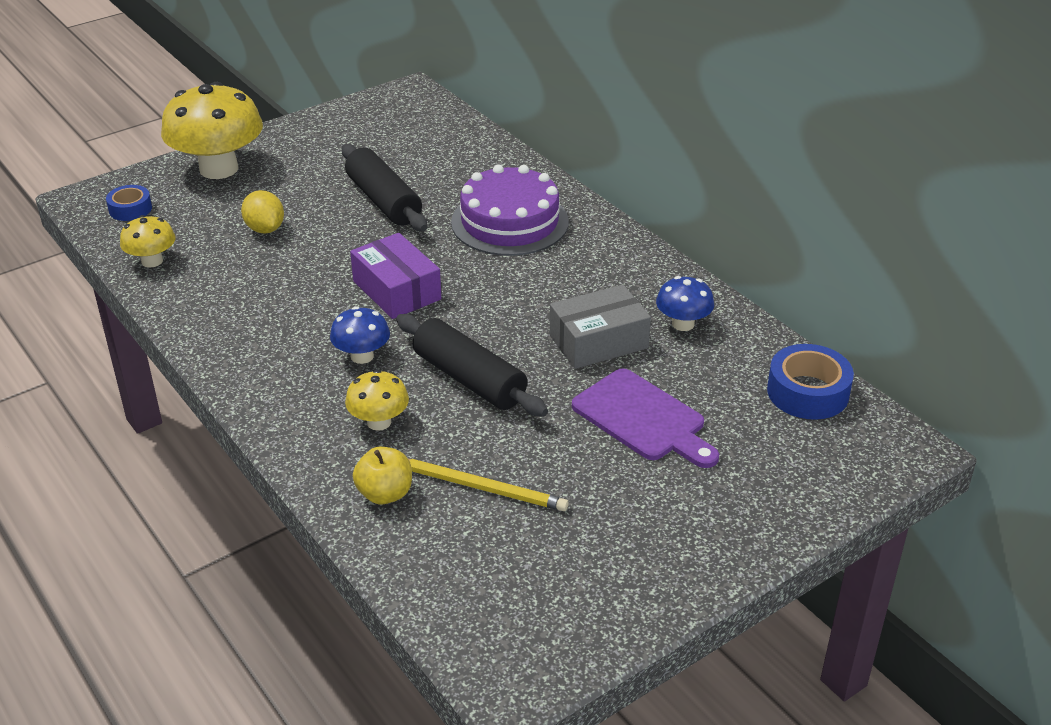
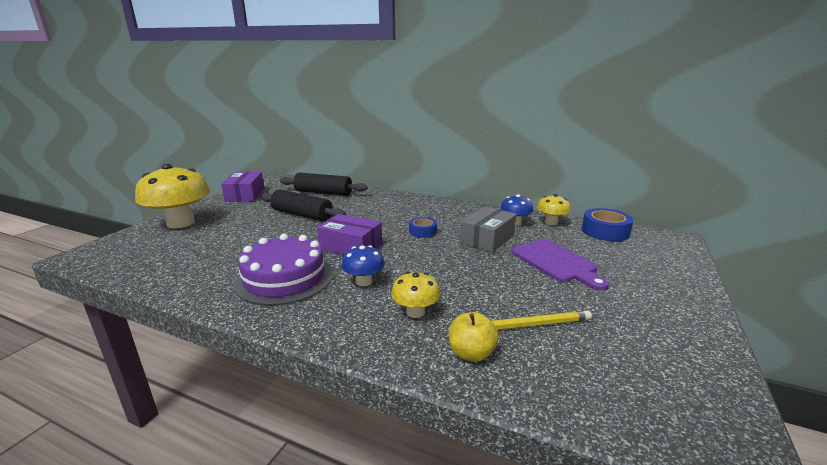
camera: 30 degrees left, 15 degrees down
blue tape [106,185,152,221] -> blue tape moved to [409,217,437,238]
yellow mushroom [120,215,176,268] -> yellow mushroom moved to [537,194,571,225]
yellow lemon [241,190,284,234] -> none
black rolling pin [396,314,548,417] -> black rolling pin moved to [280,173,368,196]
purple cake [451,165,569,256] -> purple cake moved to [233,234,333,306]
purple cutting board [572,369,719,468] -> purple cutting board turned 45 degrees clockwise [512,239,609,291]
none -> purple box [221,172,264,202]

